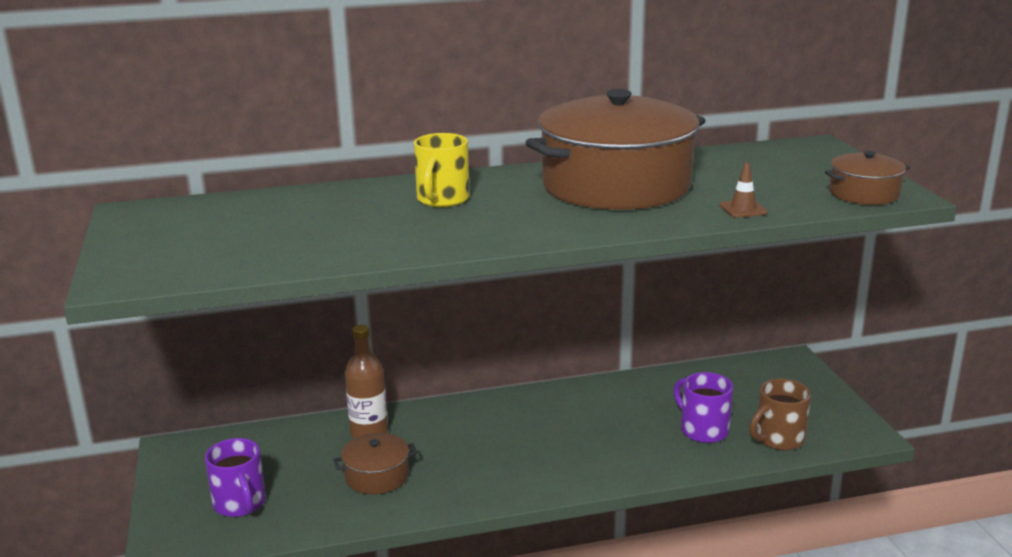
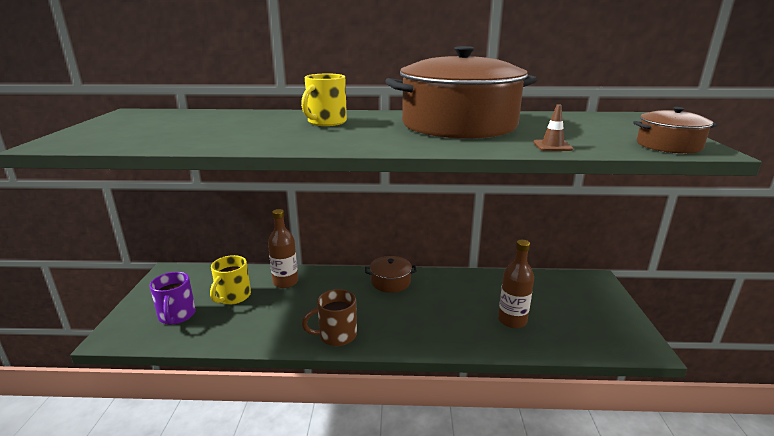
camera: 15 degrees right, 0 degrees up
brown pot [333,433,417,494] -> brown pot moved to [365,256,417,293]
purple mug [674,372,733,443] -> brown bottle [498,240,534,328]
brown mug [749,379,811,451] -> brown mug moved to [302,289,357,346]
none -> yellow mug [210,255,251,305]

